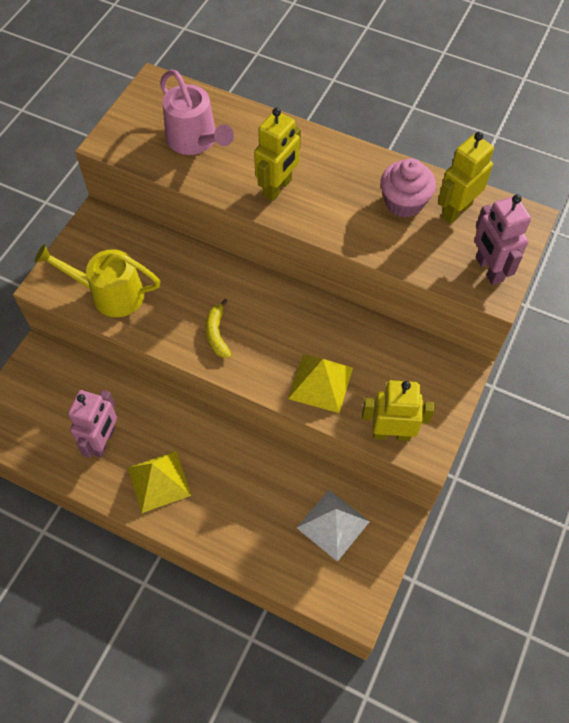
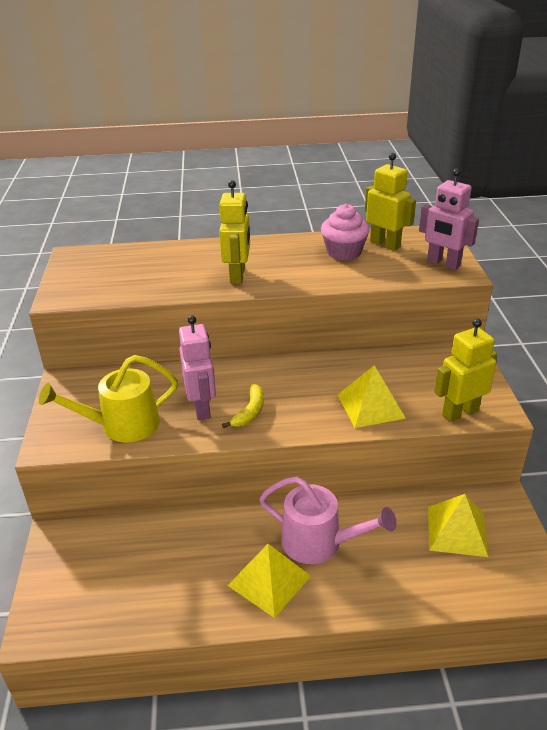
camera: 30 degrees left, 25 degrees down
pink robot [68,390,117,458] -> pink robot moved to [179,315,216,420]
pink watering can [160,69,234,155] -> pink watering can moved to [259,476,397,564]
yellow banana [205,299,231,358] -> yellow banana turned 120 degrees counterclockwise [222,384,264,428]
white pyramid [297,490,370,562] -> yellow pyramid [428,494,488,557]
yellow robot [438,132,494,224] -> yellow robot turned 120 degrees clockwise [365,153,416,251]

